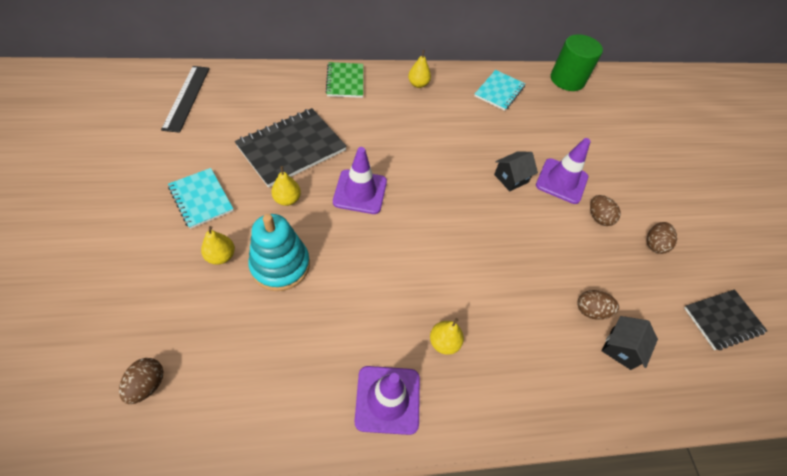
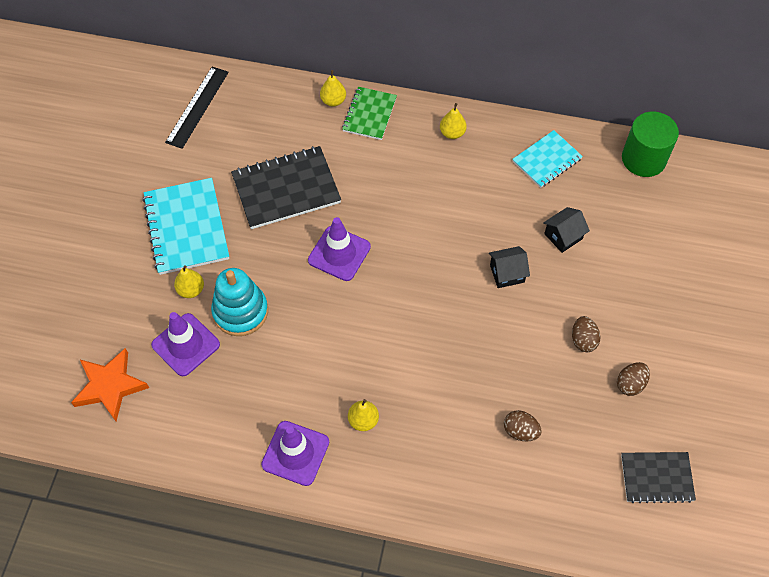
camera: 25 degrees right, 5 degrees up
brown egg [119,358,163,404] -> orange star [71,348,149,421]
turquoise notebook [168,168,234,229] -> turquoise notebook [142,178,229,275], size x1.62
yellow pear [271,166,301,206] -> yellow pear moved to [320,70,346,107]
purple traffic cone [536,138,591,204] -> purple traffic cone moved to [151,312,220,376]
black house [602,316,658,370] -> black house moved to [543,207,590,253]

